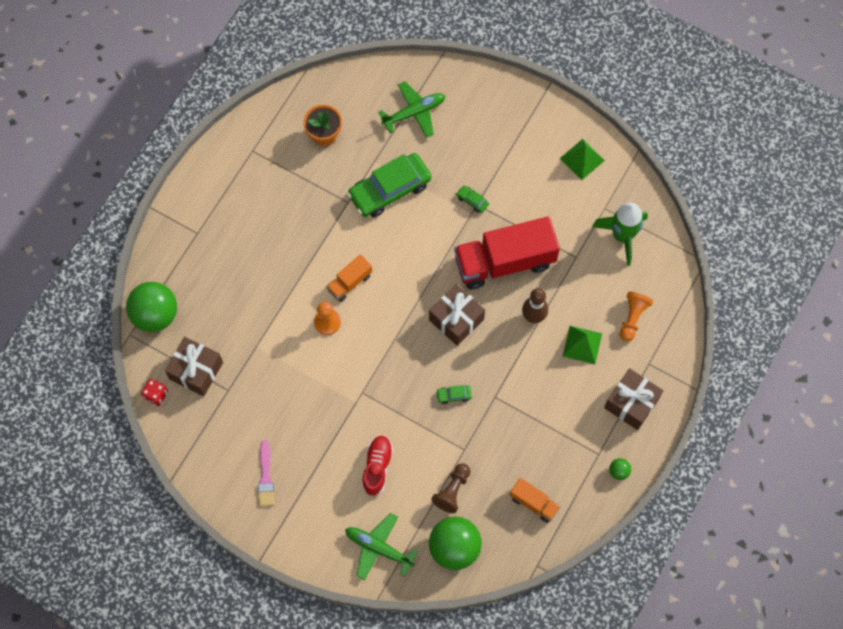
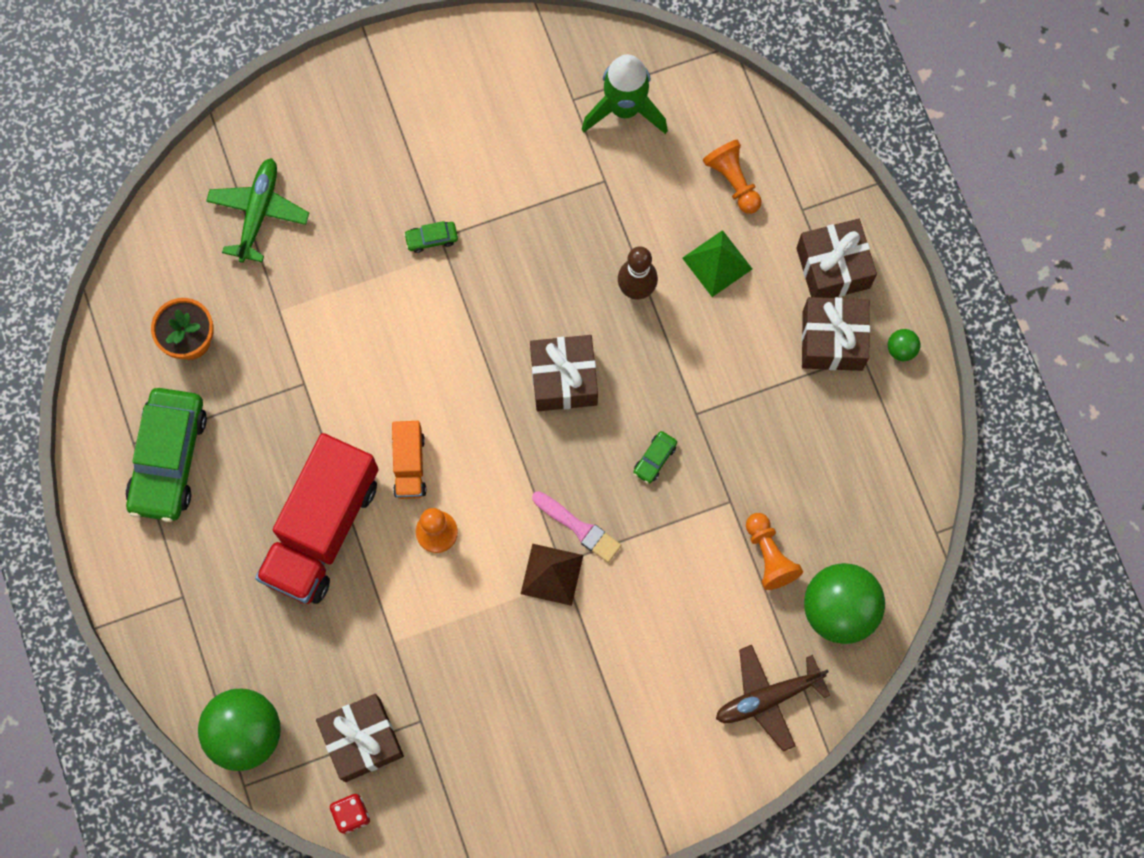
camera: 50 degrees left, 5 degrees up
pink brush [258,440,274,506] -> pink brush moved to [532,491,621,563]
green plane [345,513,418,580] -> brown plane [716,645,830,752]
green car [347,153,432,217] -> green car moved to [125,388,207,522]
red shoe [362,436,393,496] -> none
brown pawn [431,463,470,513] -> orange pawn [746,513,803,590]
red truck [454,217,560,289] -> red truck moved to [255,433,379,604]
orange truck [510,478,561,523] -> none
green pyramid [560,139,605,180] -> none
none -> brown pyramid [521,544,583,606]
none -> brown gift [802,297,870,371]

